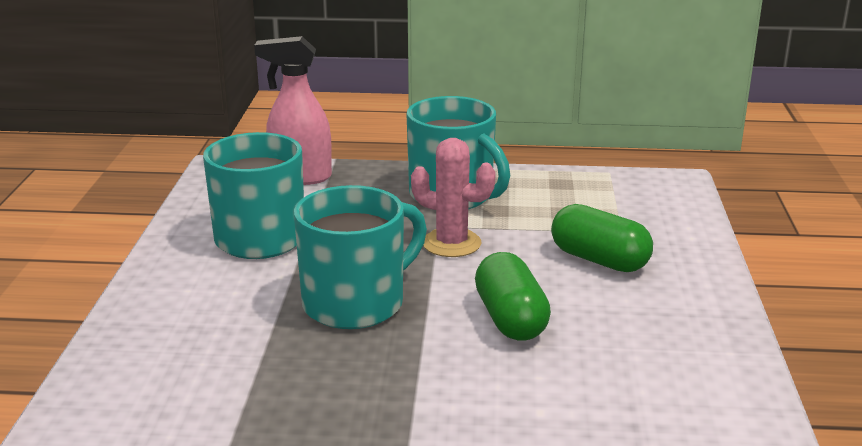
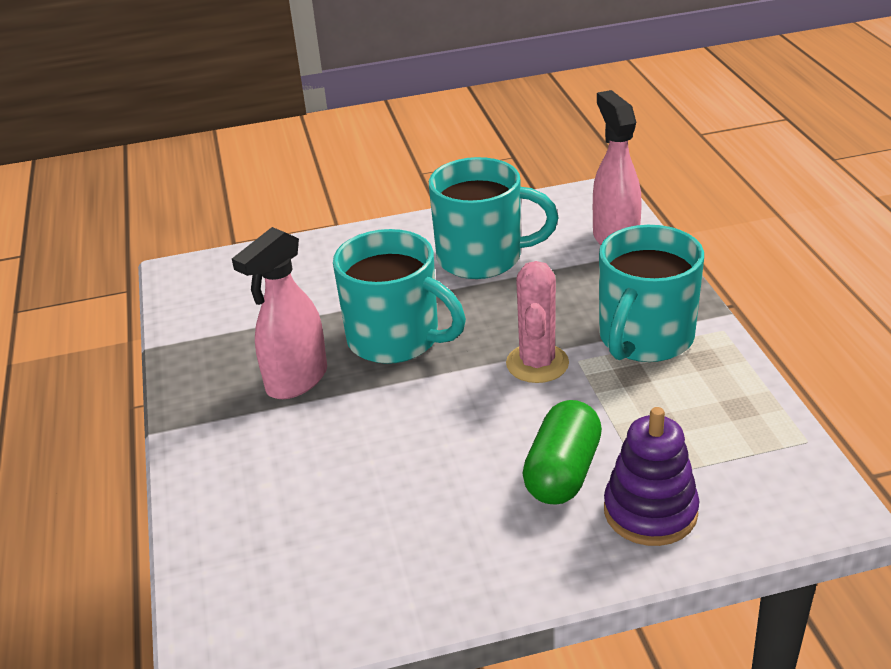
camera: 75 degrees right, 10 degrees up
green capsule [475,252,551,341] -> none
none -> pink spray bottle [232,227,327,399]
none -> purple stacking toy [604,407,699,546]

